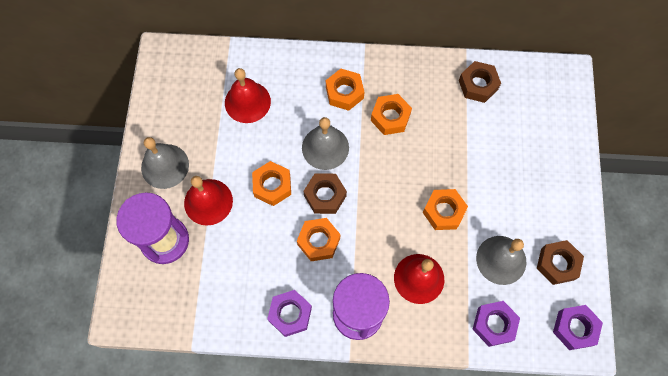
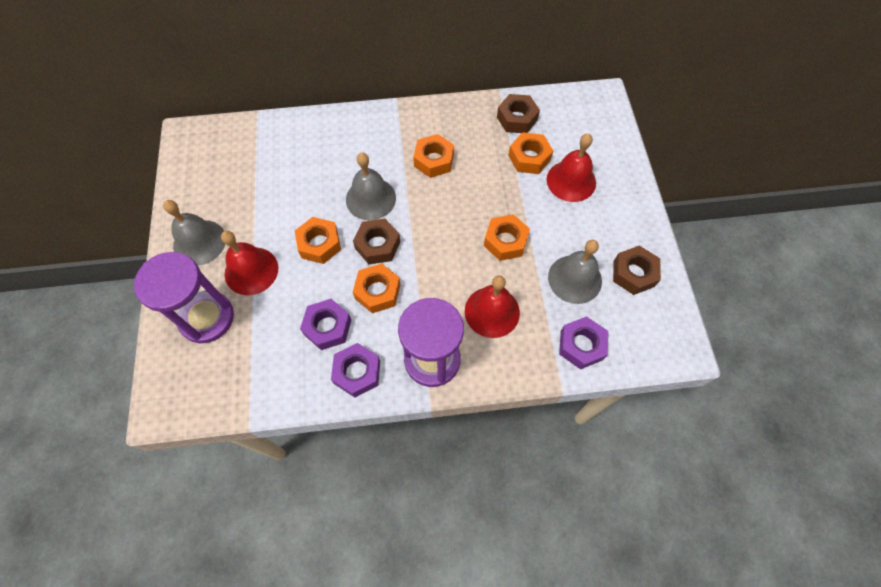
camera: 10 degrees left, 5 degrees down
red bell [225,68,271,123] -> red bell moved to [547,133,596,202]
orange nut [326,69,364,111] -> orange nut moved to [508,132,553,174]
purple nut [553,305,603,350] -> purple nut moved to [300,299,351,350]

